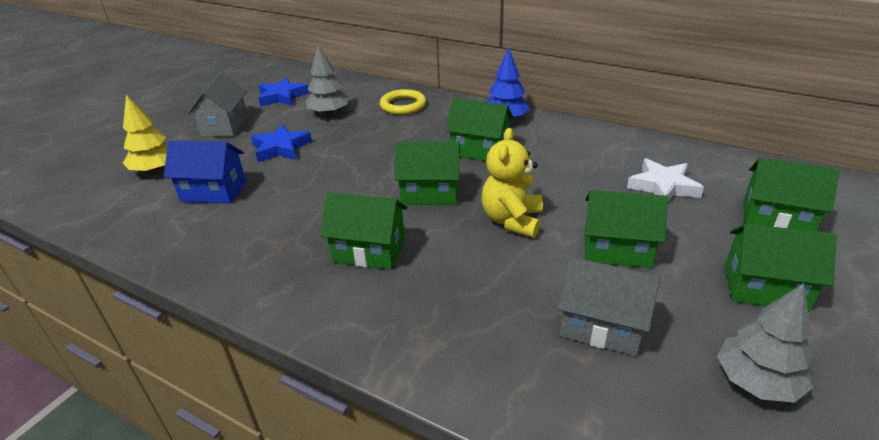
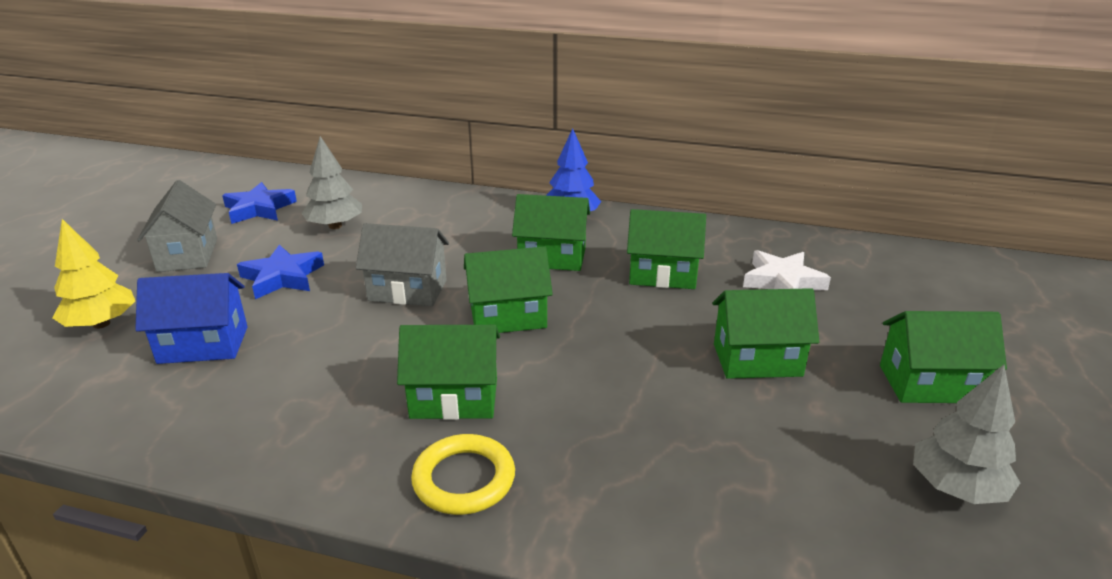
camera: 15 degrees left, 5 degrees down
yellow ring [380,89,426,115] -> yellow ring moved to [411,434,515,515]
yellow teddy bear [482,128,543,238] -> none
grey house [558,257,660,356] -> grey house moved to [356,223,449,306]
green house [743,158,840,231] -> green house moved to [627,209,706,289]

